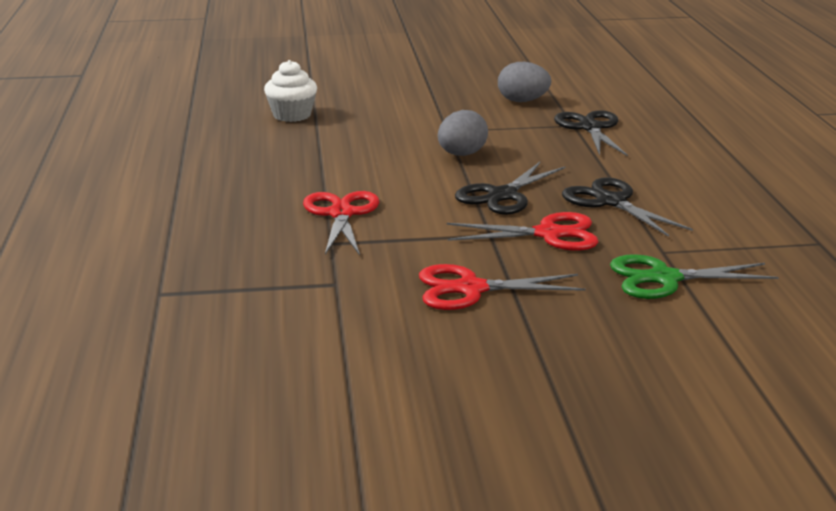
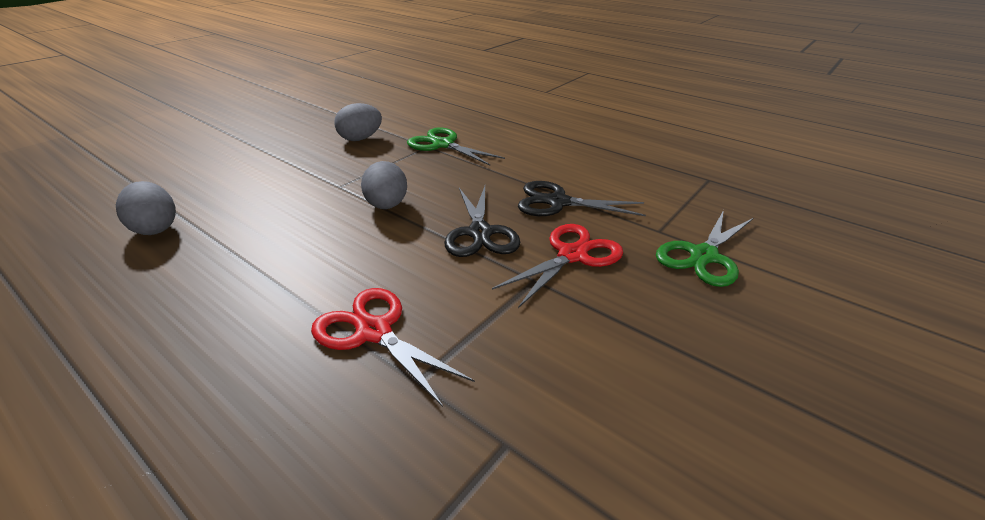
camera: 45 degrees left, 10 degrees up
white cupcake [264,60,317,122] -> grey egg [116,181,176,235]
red scissors [419,264,586,310] -> none
black scissors [554,110,628,156] -> green scissors [407,127,505,166]

